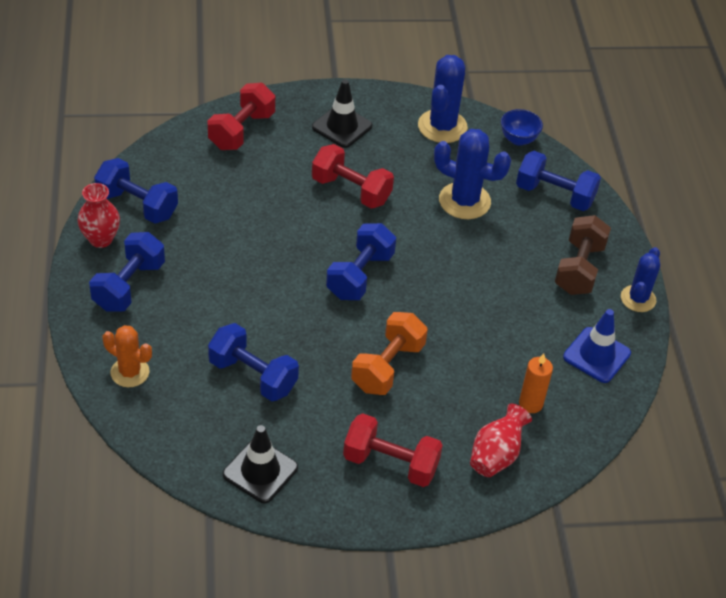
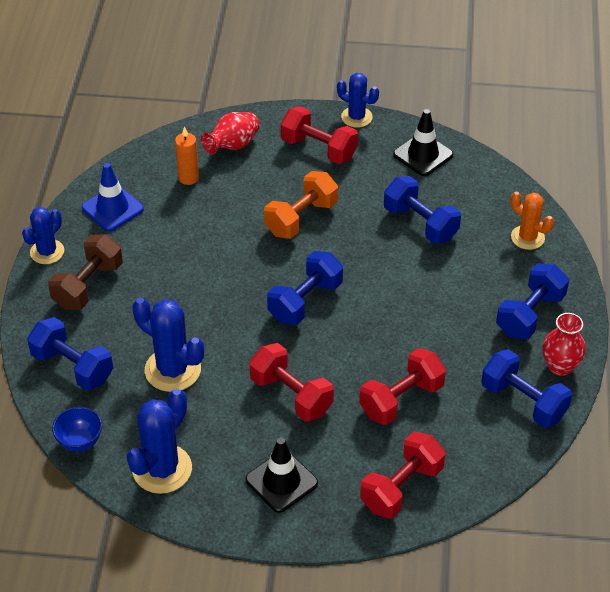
camera: 165 degrees left, 0 degrees up
none -> blue cactus [337,73,379,128]
none -> red dumbbell [359,348,446,425]

